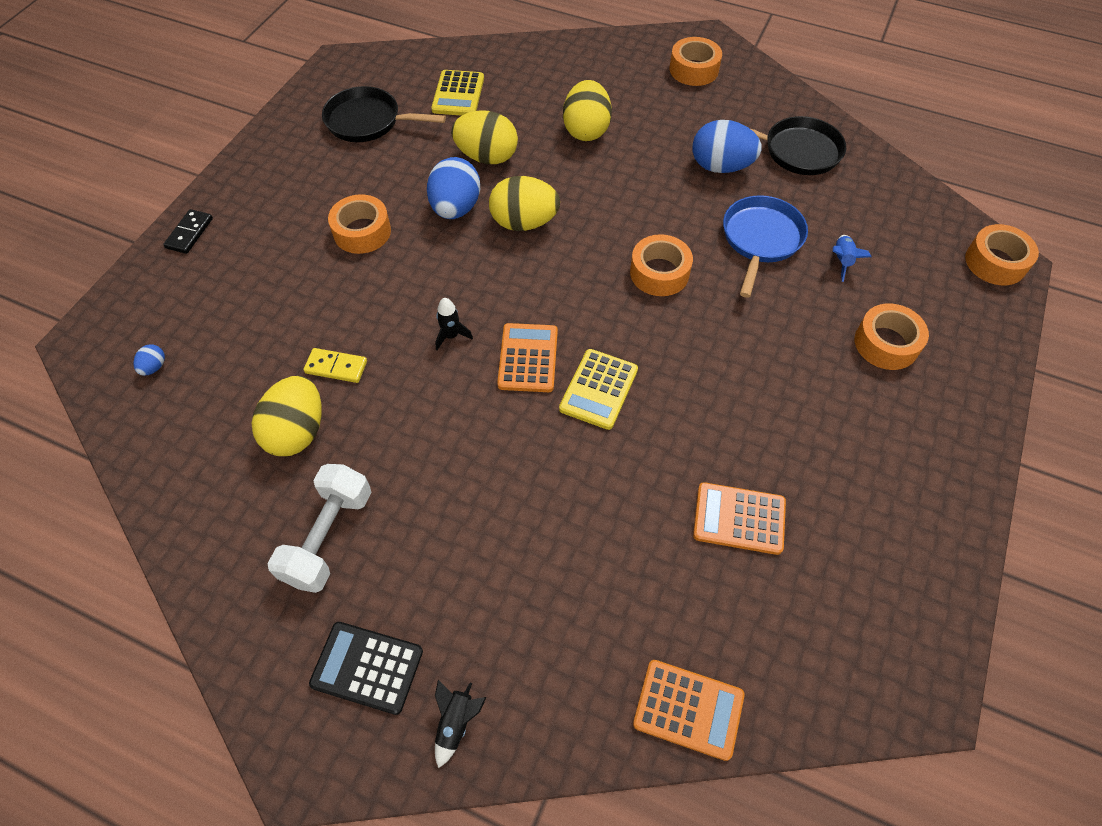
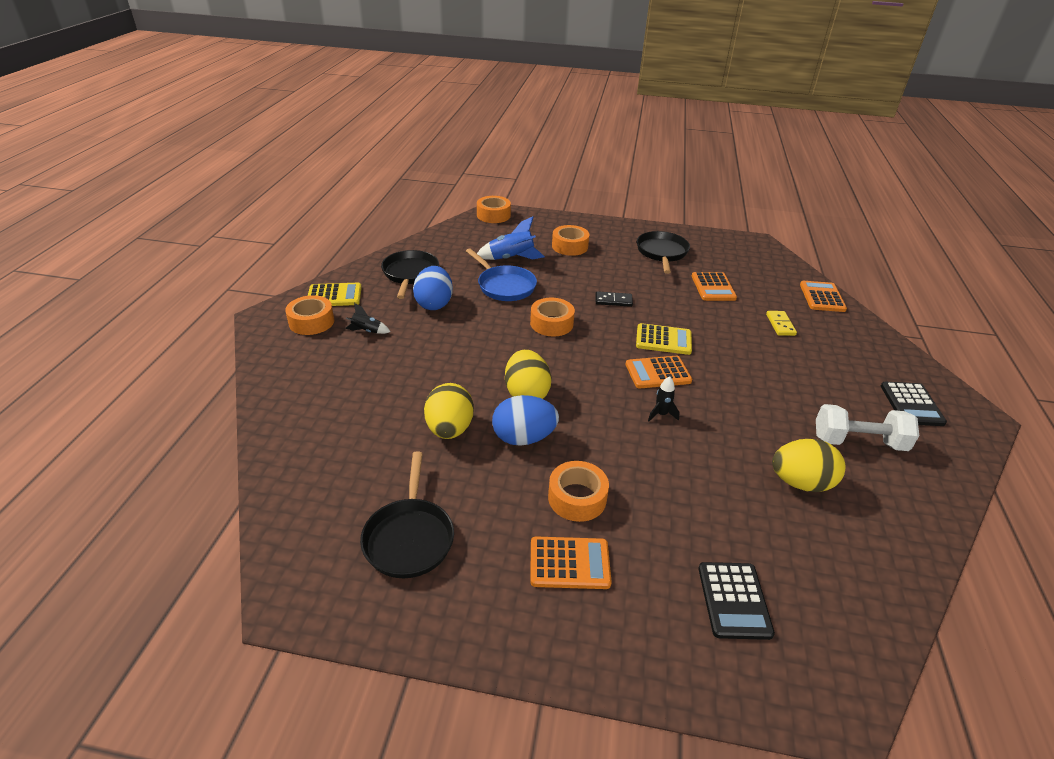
camera: 105 degrees left, 20 degrees down
blue egg [133,344,165,376] -> none
black domino [163,209,213,254] -> black domino moved to [595,291,633,307]
yellow domino [304,348,367,383] -> yellow domino moved to [766,311,797,336]
yellow calculator [431,70,484,116] -> yellow calculator moved to [308,283,362,306]
black rocket [435,680,486,768] -> black rocket moved to [345,303,390,334]
yellow egg [563,80,612,141] -> none
blue pan [723,195,808,298] -> blue pan turned 135 degrees counterclockwise [466,248,537,301]
blue rocket [833,235,872,282] -> blue rocket [477,217,545,260], size x1.78
none -> orange calculator [530,537,612,589]
none -> black pan [637,231,690,274]
none -> black calculator [698,562,775,640]

